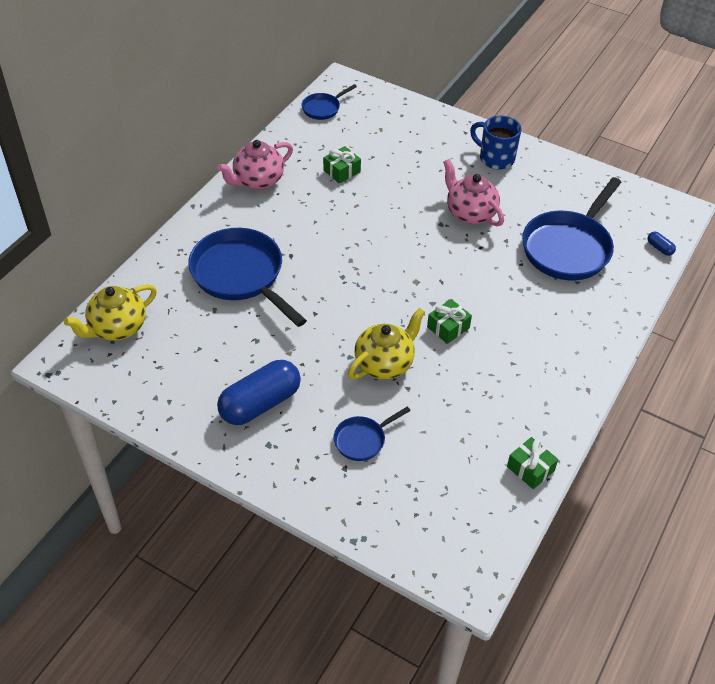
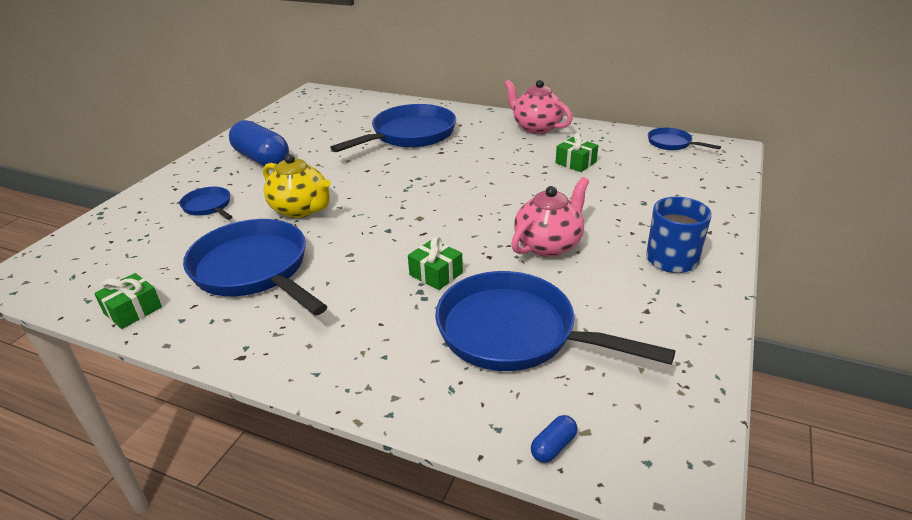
camera: 85 degrees right, 15 degrees down
yellow teapot [64,284,157,341] -> none
green gift [427,299,472,344] -> green gift moved to [408,236,463,290]
none -> blue pan [183,219,328,315]

